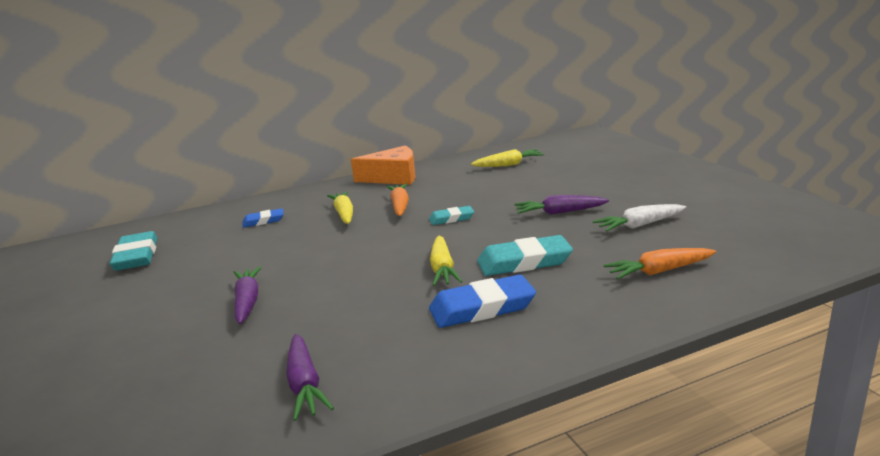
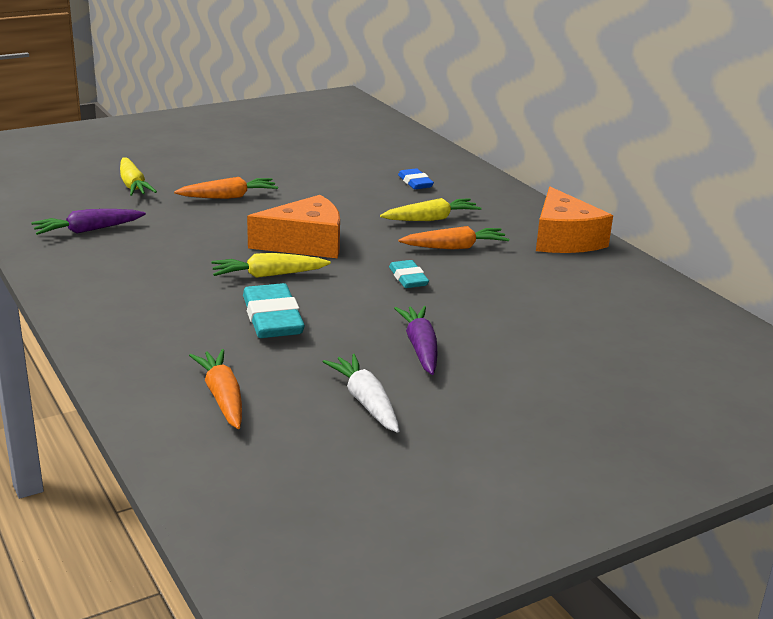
camera: 80 degrees right, 5 degrees up
turquoise eraser [110,231,157,271] -> none
purple carrot [234,266,262,324] -> orange carrot [174,177,278,199]
blue eraser [429,274,536,328] -> none
yellow carrot [471,149,545,167] -> yellow carrot moved to [120,157,157,196]
none -> orange cheese [247,195,340,258]

